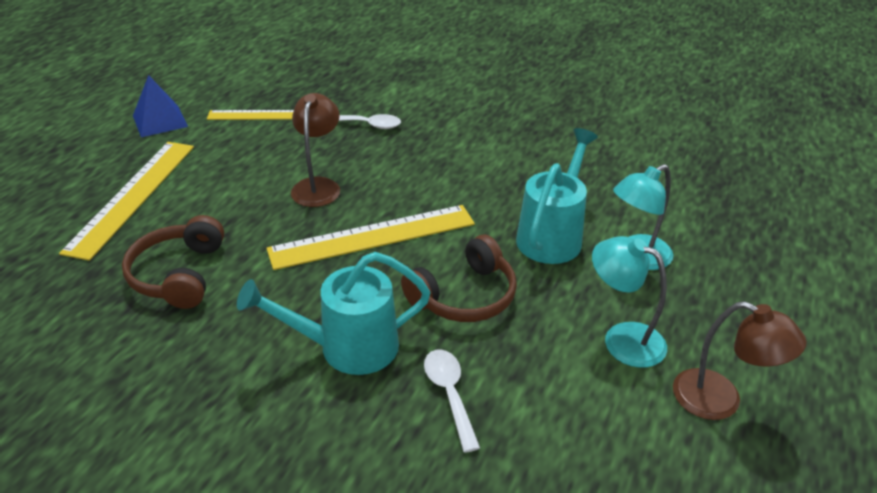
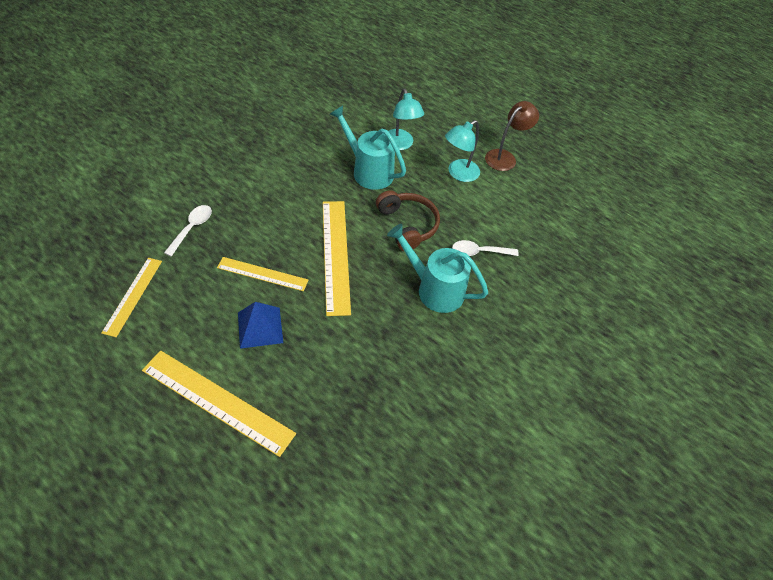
camera: 80 degrees left, 15 degrees up
brown headphones [122,215,224,309] -> none
blue pyramid [133,75,188,137] -> blue pyramid moved to [238,302,283,349]
turquoise watering can [237,252,431,375] -> turquoise watering can turned 120 degrees clockwise [387,224,488,313]
brown lamp [291,93,340,207] -> yellow ruler [217,257,308,291]

